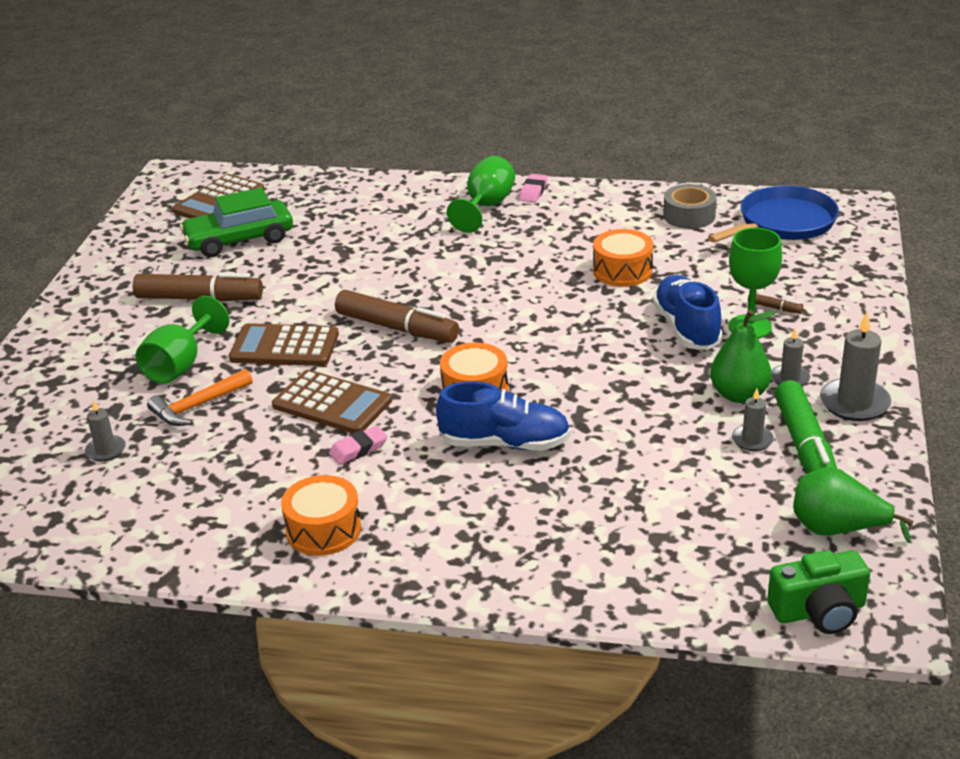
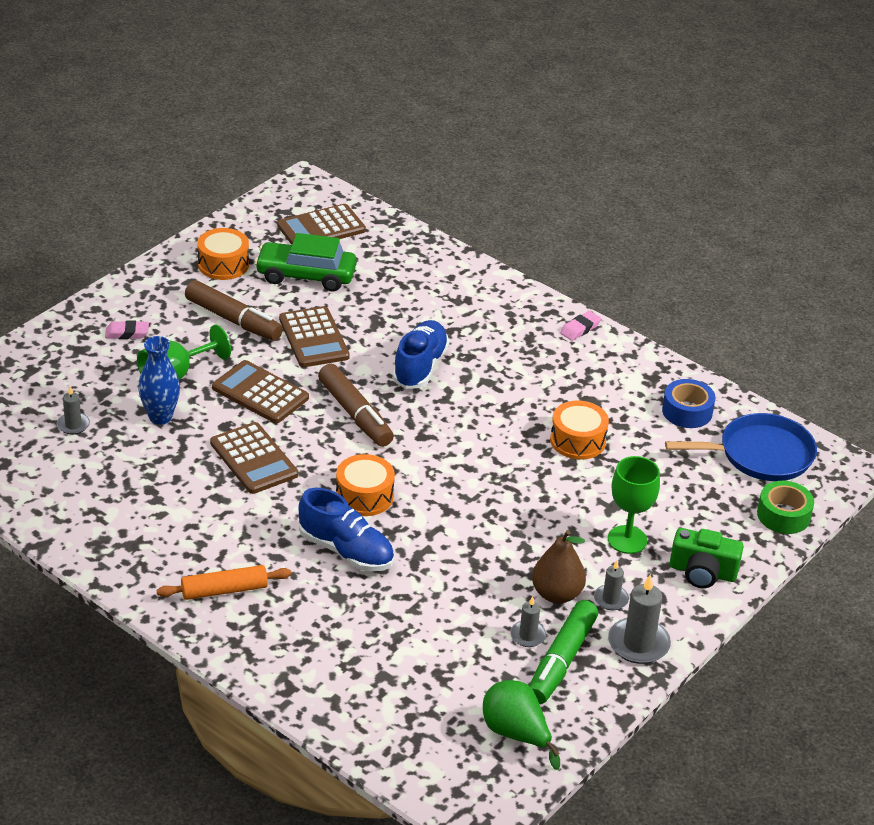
camera: 25 degrees right, 5 degrees up
orange hammer [147,369,253,426] -> blue vase [138,336,180,425]
orange drum [281,475,361,556] -> orange drum moved to [197,228,249,280]
pink eraser [329,426,388,465] -> pink eraser moved to [105,320,149,339]
green goblet [447,156,515,233] -> none
blue shoe [652,275,723,350] -> blue shoe moved to [392,320,449,389]
grey tape [663,184,717,229] -> blue tape [662,379,716,428]
green pear [710,310,775,403] -> brown pear [532,530,586,604]
brown marker [748,294,803,314] -> none
green camera [767,550,870,634] -> green camera moved to [670,528,744,588]
none -> orange rolling pin [157,565,291,600]
none -> brown calculator [279,306,350,367]
none -> green tape [757,481,814,534]

